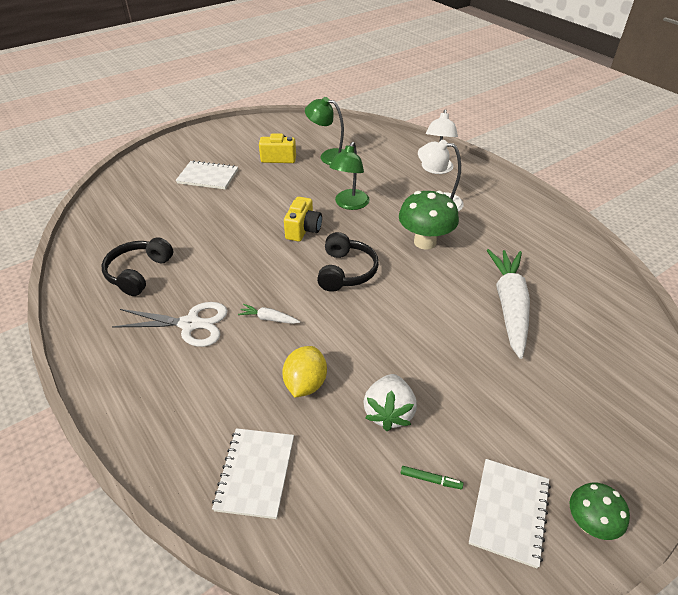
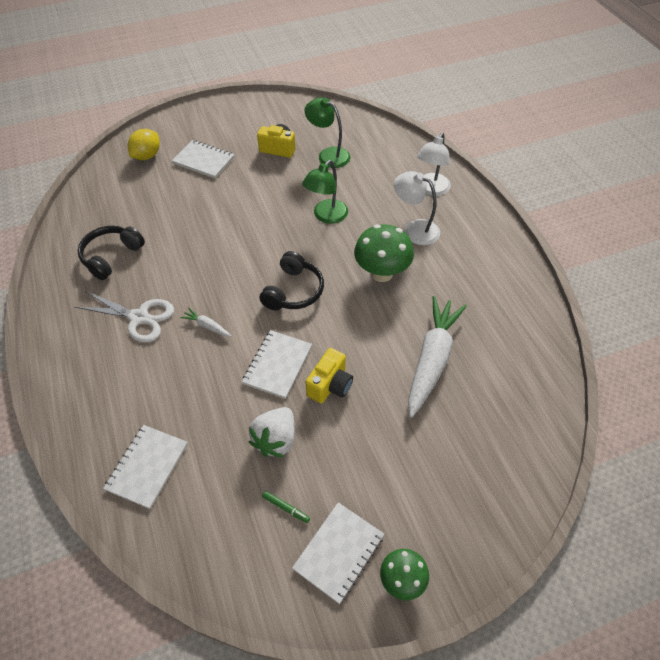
camera: 15 degrees right, 10 degrees up
yellow lemon [282,346,327,397] -> yellow lemon moved to [128,129,160,160]
yellow camera [284,197,322,242] -> yellow camera moved to [305,348,353,403]
none -> white notebook [242,330,312,399]

